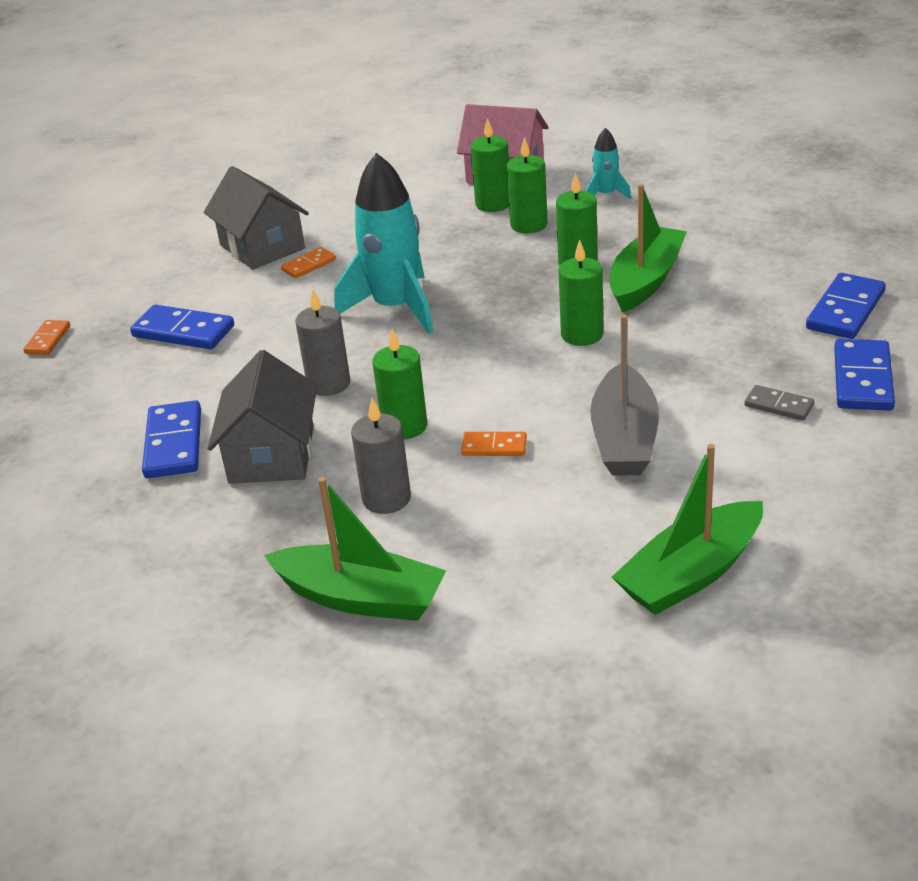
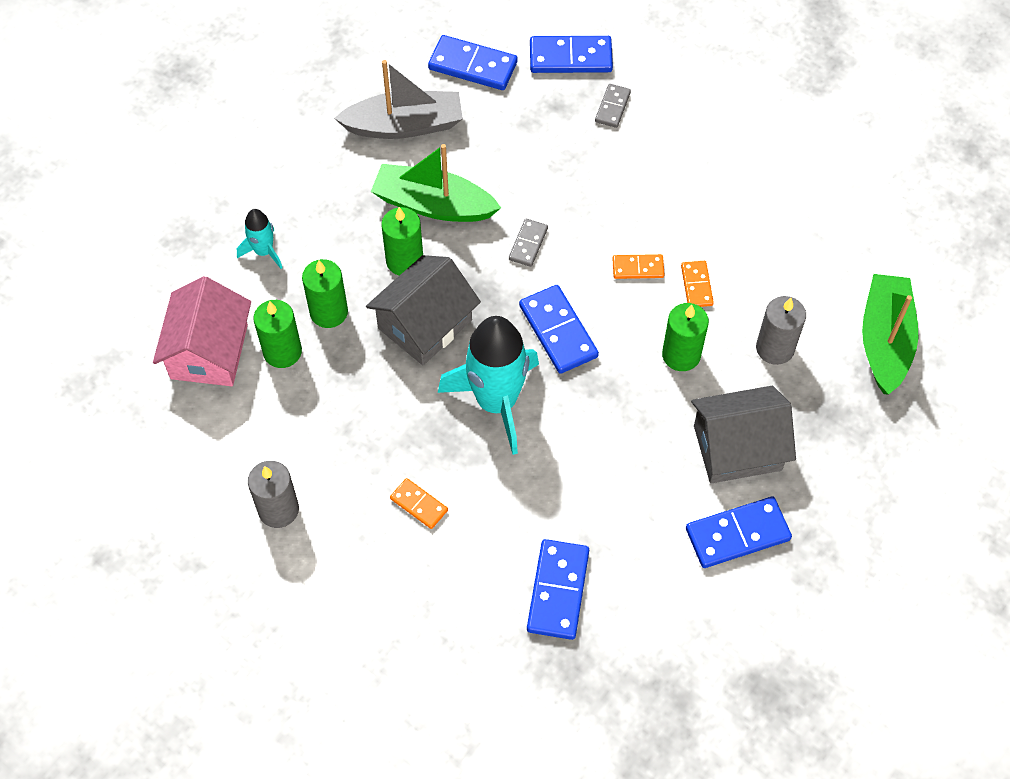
camera: 105 degrees left, 25 degrees up
orange domino [24,320,70,355] -> orange domino moved to [612,254,665,279]
grey house [204,166,309,270] -> grey house moved to [366,255,481,365]
grey candle [295,290,350,396] -> grey candle moved to [248,461,299,528]
green candle [558,240,604,346] -> grey domino [509,219,548,267]
grey boat [590,314,659,476] -> grey boat moved to [334,60,463,139]
green boat [612,444,763,615] -> none
none -> blue domino [519,285,599,374]

